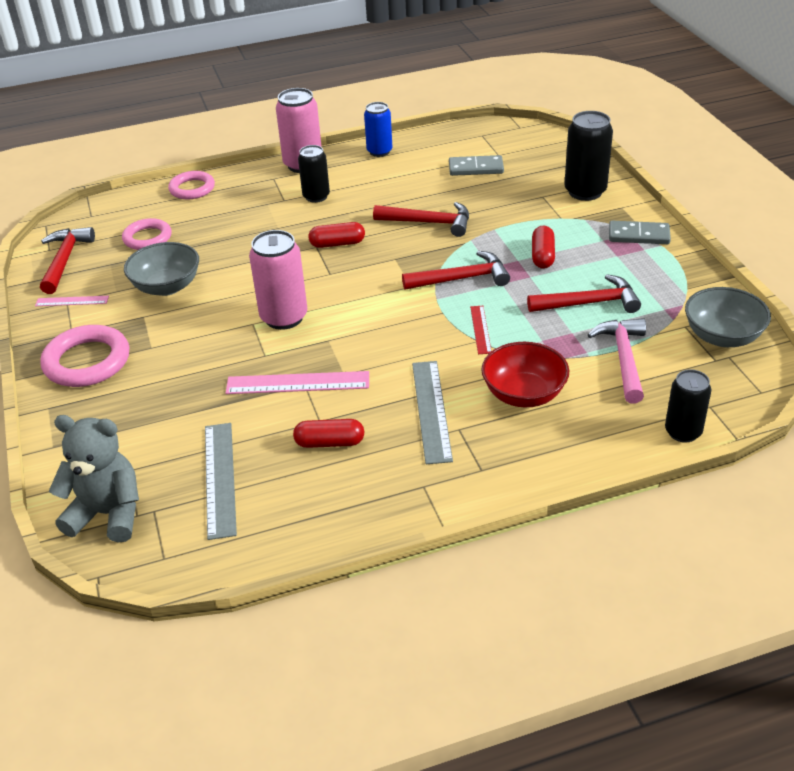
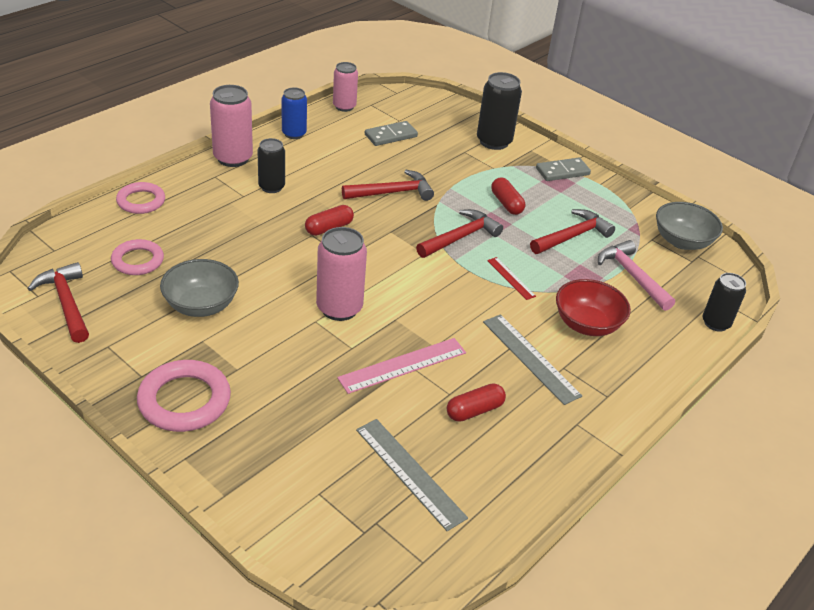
camera: 35 degrees left, 0 degrees up
pink ruler [35,296,109,306] -> none
grey teddy bear [49,415,139,543] -> none
none -> pink can [333,62,358,112]

